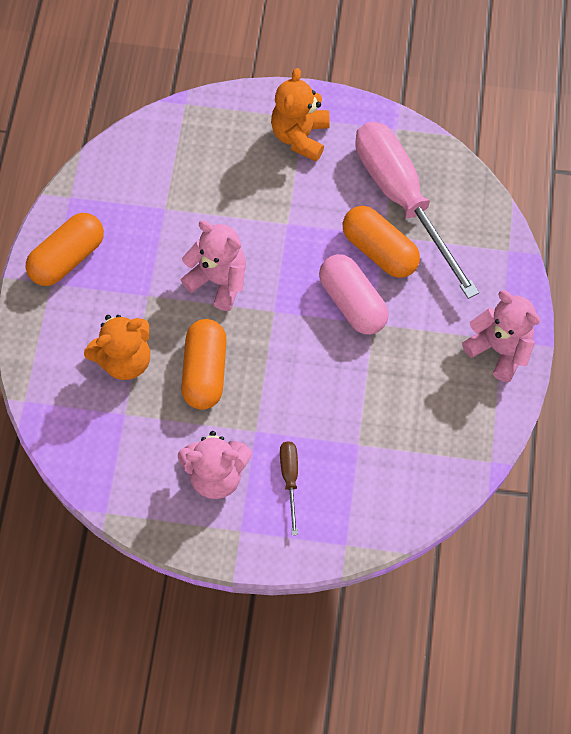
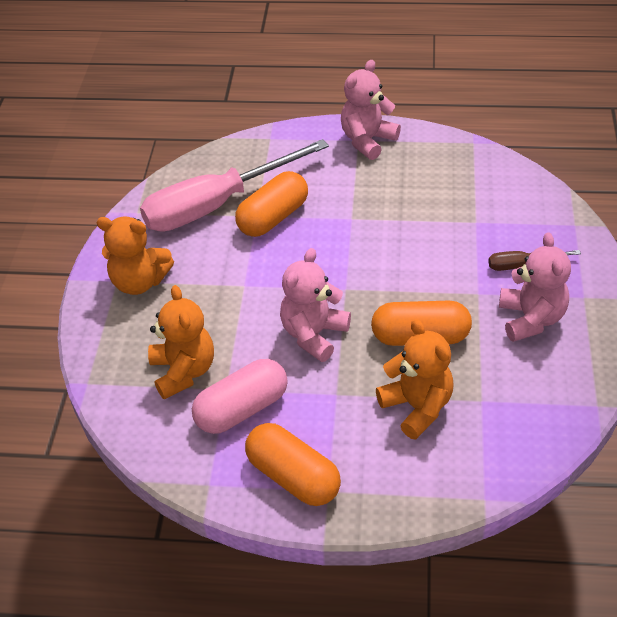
camera: 90 degrees left, 20 degrees down
pink capsule [319,254,389,335] -> pink capsule moved to [192,359,288,434]
none -> orange teddy bear [148,285,214,400]

